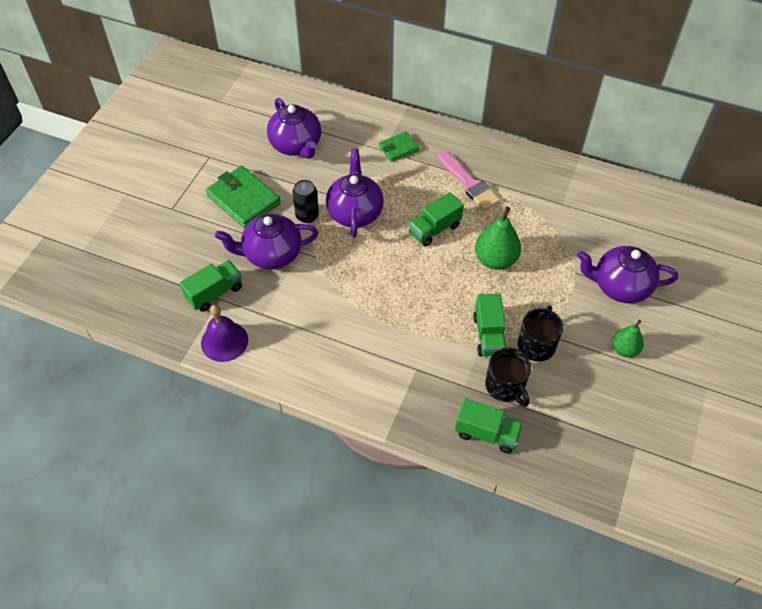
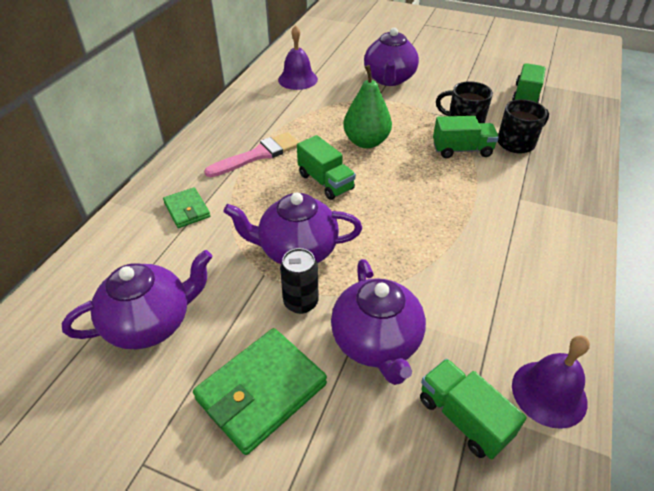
camera: 90 degrees left, 10 degrees down
green truck [455,398,523,454] -> green truck moved to [512,63,546,103]
green pear [612,320,644,357] -> none
none -> purple bell [278,25,318,90]

